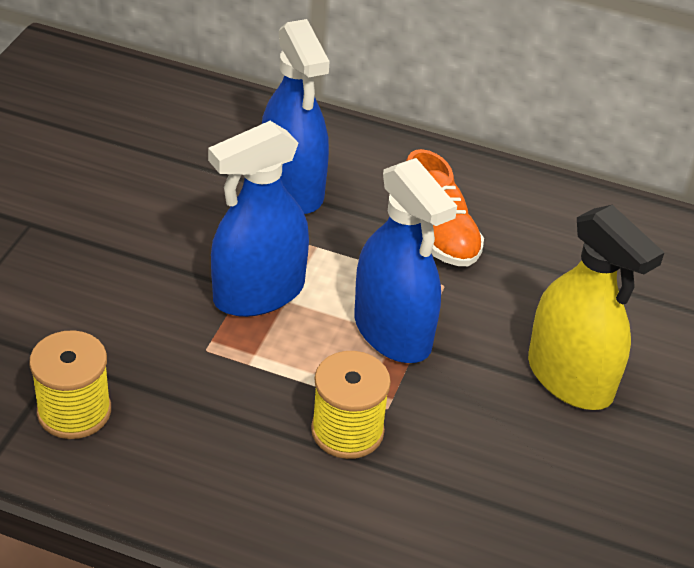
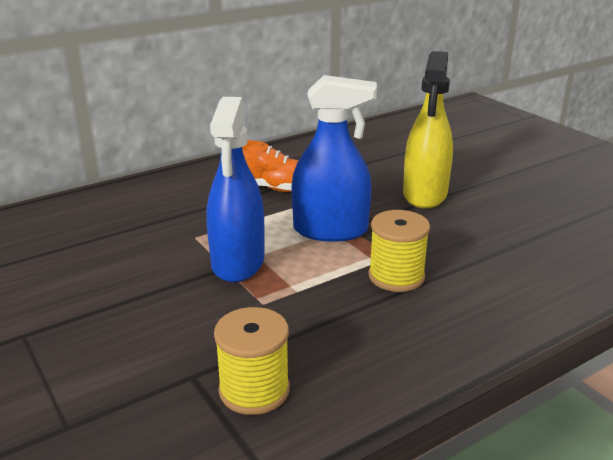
camera: 50 degrees left, 15 degrees down
blue spray bottle [262,19,330,214] -> none
yellow spray bottle [528,205,664,410] -> yellow spray bottle turned 105 degrees clockwise [403,51,453,208]

